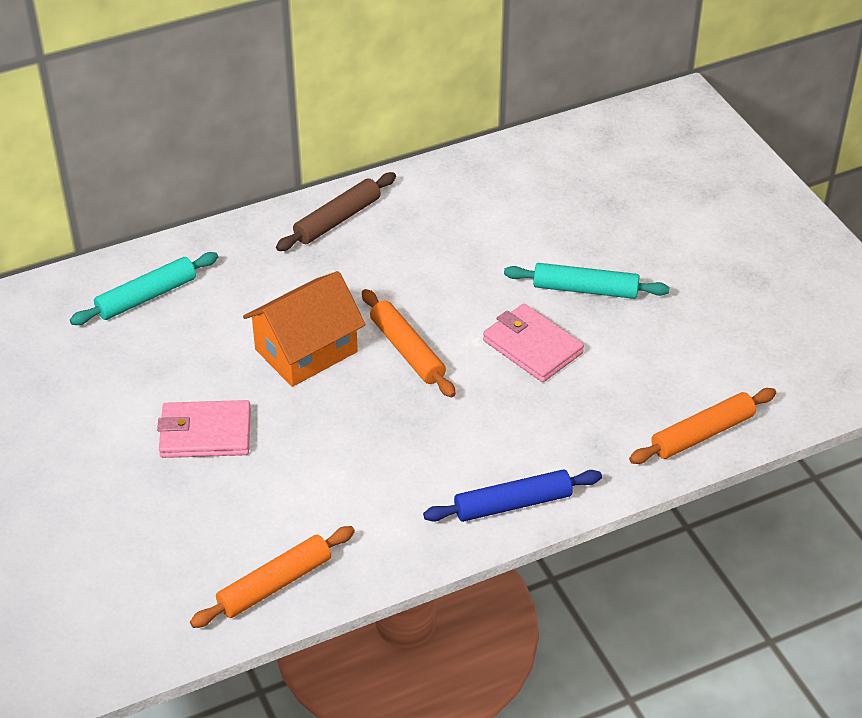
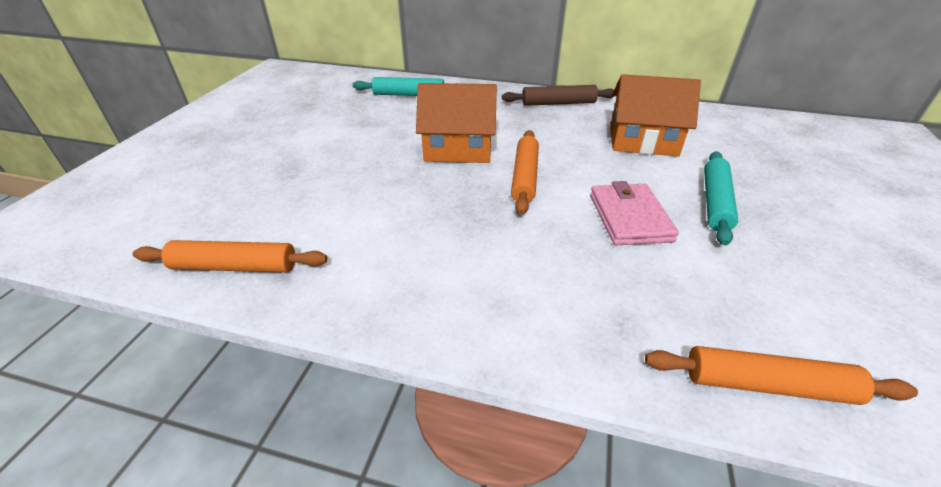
camera: 40 degrees right, 5 degrees down
pink wallet [157,400,251,458] -> none
blue rolling pin [423,469,602,522] -> none
turquoise rolling pin [504,263,670,299] -> turquoise rolling pin turned 60 degrees clockwise [704,151,738,245]
none -> orange house [610,74,701,156]

